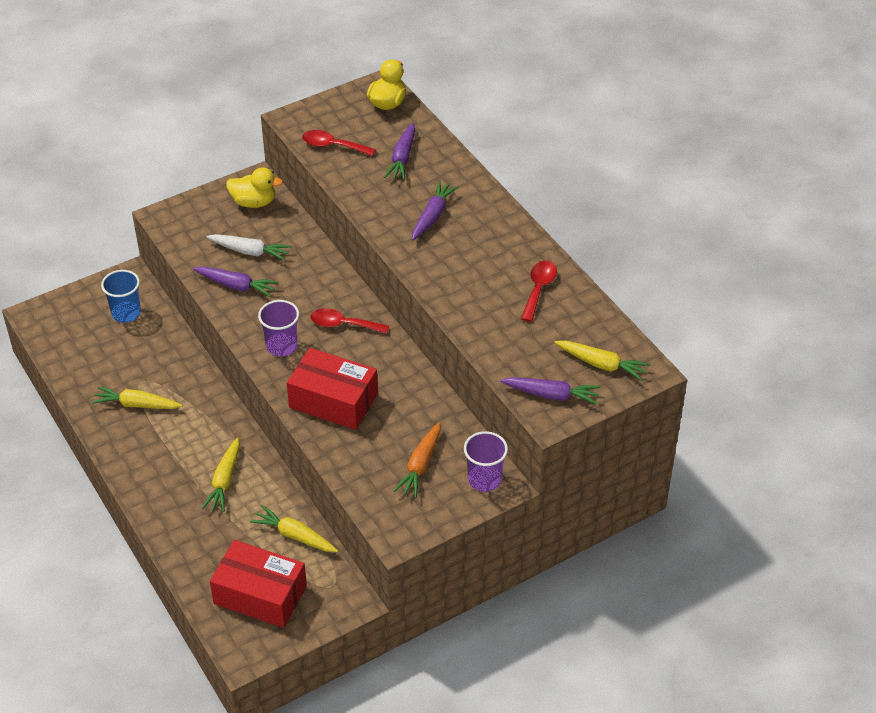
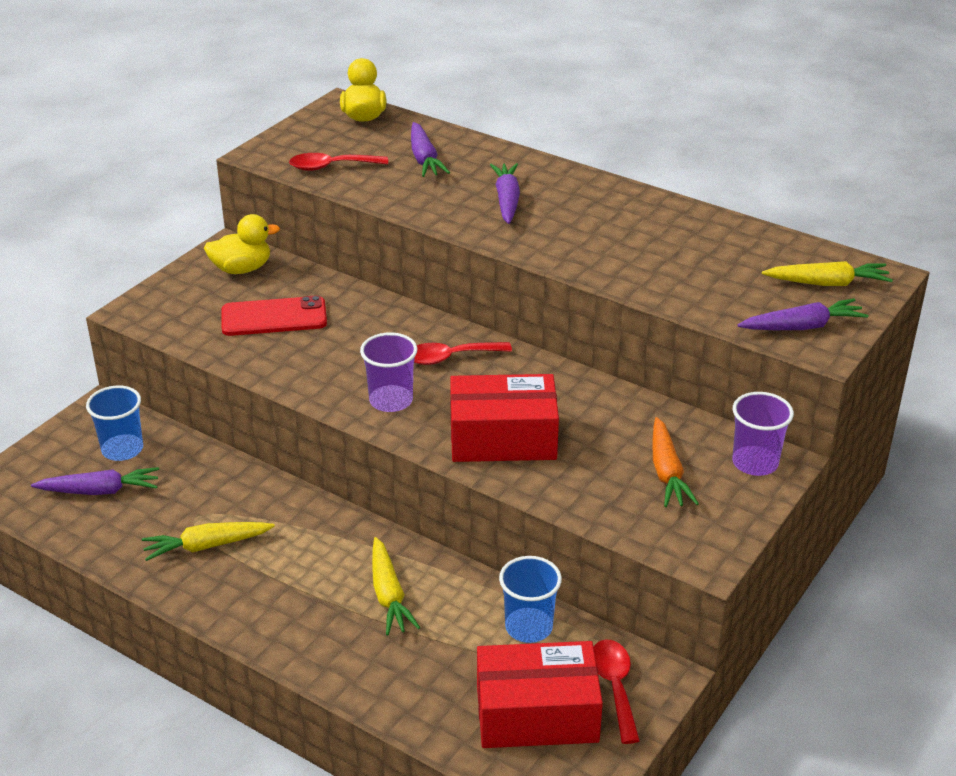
camera: 25 degrees left, 10 degrees down
purple carrot [193,267,278,297] -> purple carrot moved to [31,467,159,495]
white carrot [206,234,291,261] -> red phone [222,296,327,336]
yellow carrot [250,505,338,552] -> blue cup [499,556,562,643]
red spoon [521,261,557,322] -> red spoon moved to [594,639,640,744]

